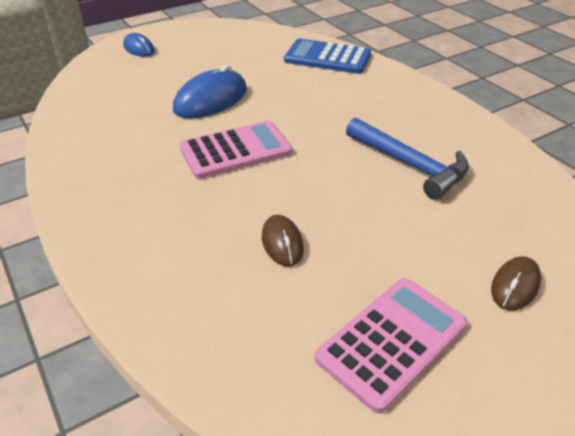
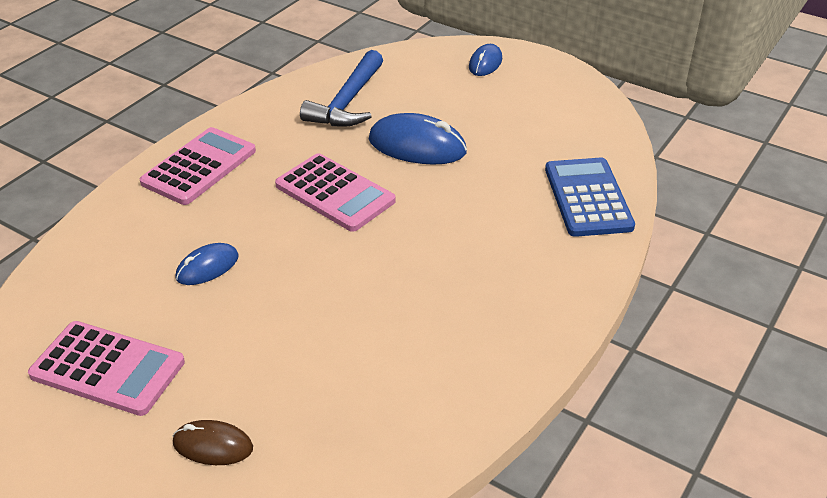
camera: 65 degrees right, 0 degrees up
brown mouse [262,215,304,267] -> blue mouse [175,243,239,285]
blue hammer [346,117,469,200] -> blue hammer moved to [300,50,383,127]
none -> pink calculator [140,127,256,205]

